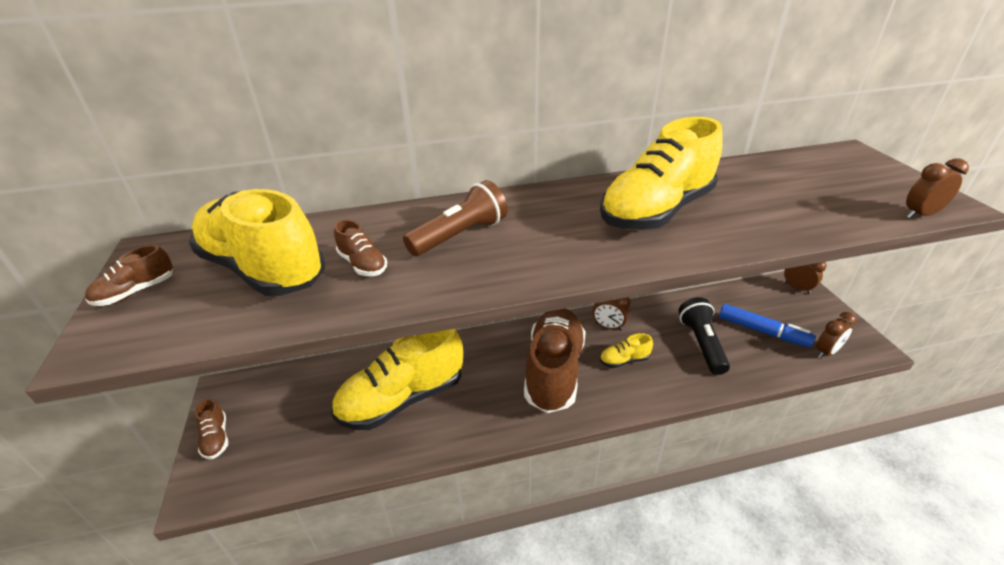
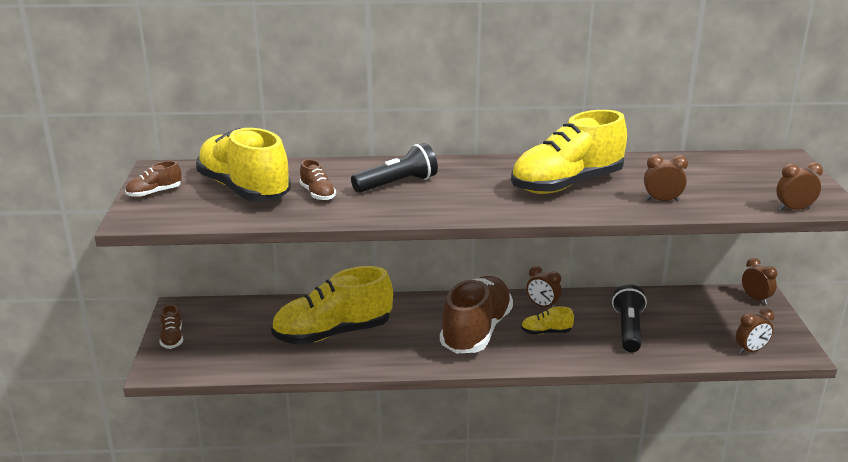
camera: 10 degrees right, 10 degrees down
brown flashlight [403,180,508,256] -> black flashlight [351,143,438,193]
blue marker [719,304,816,347] -> none
none -> brown clock [644,155,688,201]

